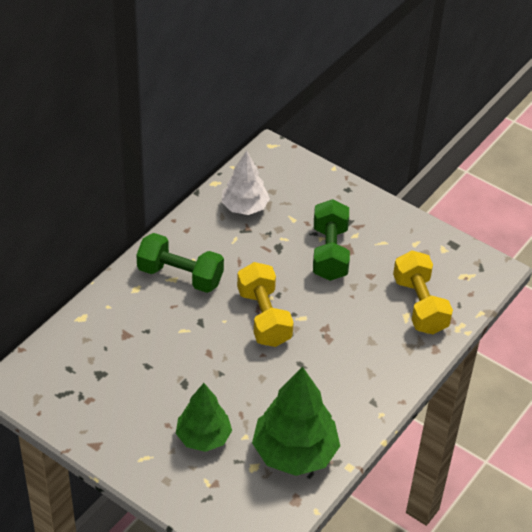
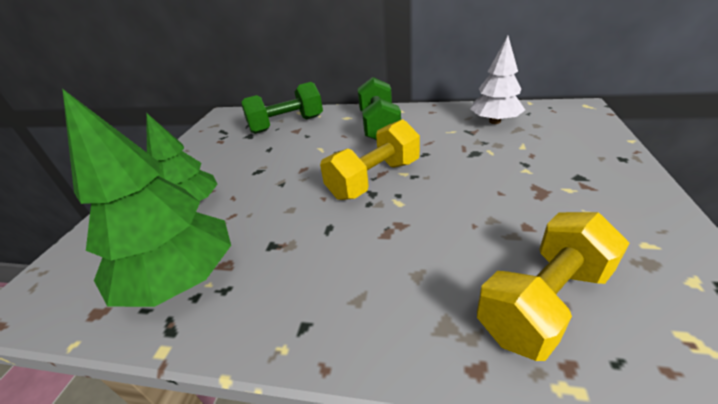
camera: 70 degrees right, 10 degrees down
green dumbbell [313,199,350,281] -> green dumbbell moved to [241,82,323,134]

